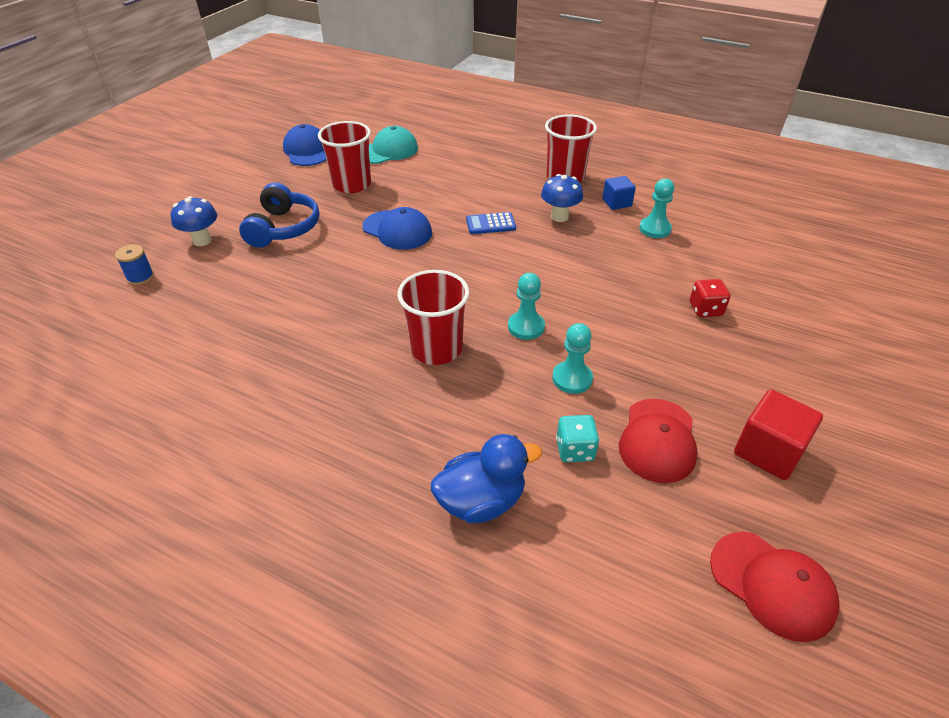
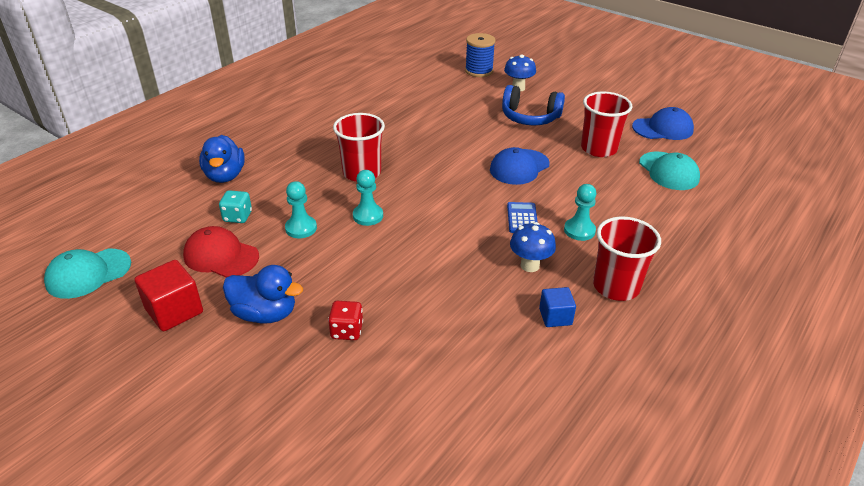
camera: 100 degrees right, 5 degrees down
blue spool [115,244,154,285] -> blue spool [465,33,496,77], size x1.64
turquoise pawn [639,179,674,238] -> turquoise pawn moved to [564,184,596,241]
red cap [710,532,839,642] -> turquoise cap [44,249,131,299]
none -> blue duck [223,265,303,324]

